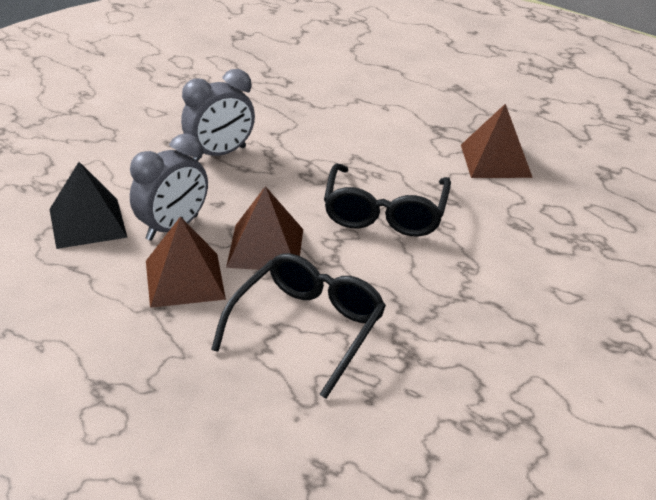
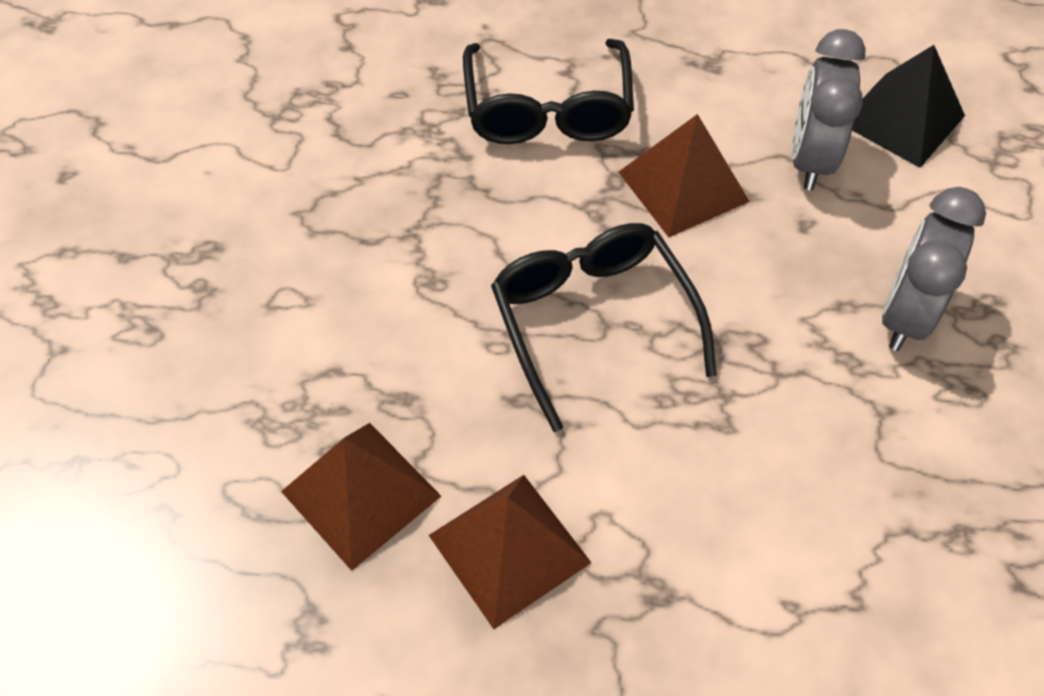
camera: 150 degrees right, 20 degrees up
brown pyramid [146,217,226,308] -> brown pyramid moved to [281,423,441,571]

